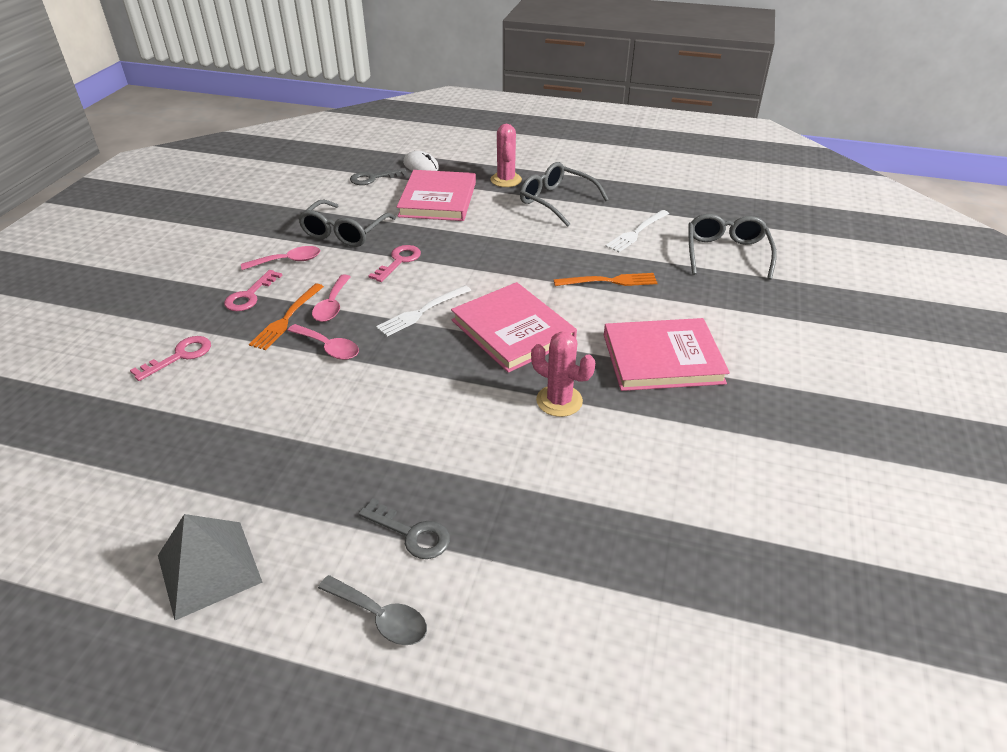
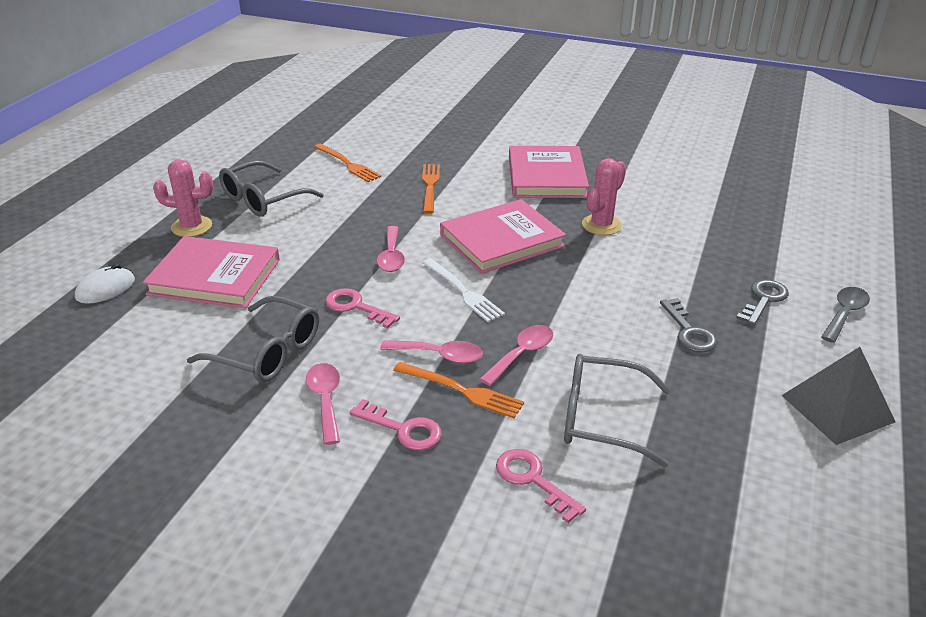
camera: 85 degrees left, 5 degrees down
grey key [350,168,408,185] -> grey key moved to [660,298,718,352]
white fork [605,210,669,252] -> orange fork [314,144,381,182]
grey glasses [689,214,777,280] -> grey glasses moved to [564,354,671,467]
none -> pink spoon [377,226,405,272]

